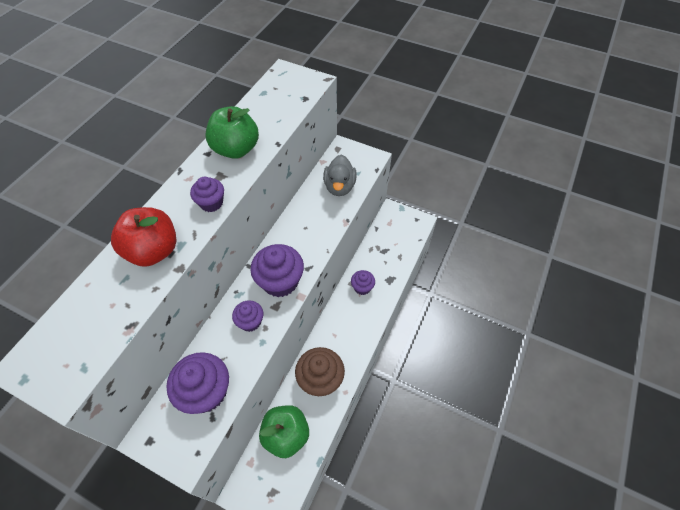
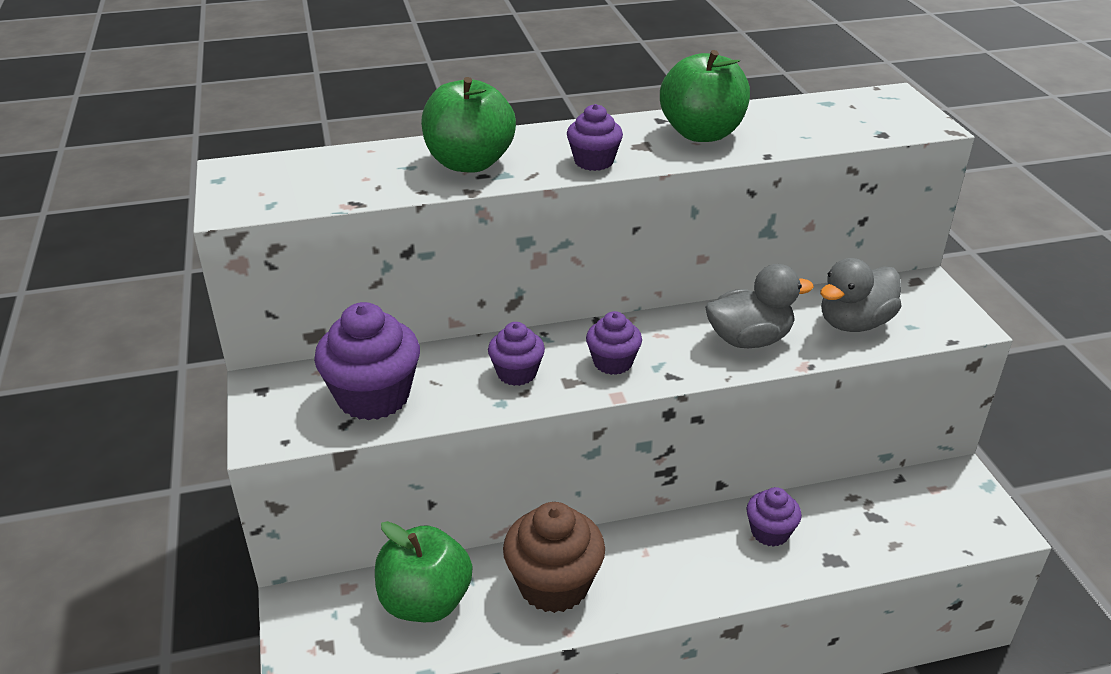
camera: 50 degrees right, 20 degrees down
red apple [111,207,177,267] -> green apple [421,77,516,173]
purple cupcake [250,244,304,297] -> purple cupcake [586,311,642,375], size x0.57
none -> grey duck [705,264,814,348]

